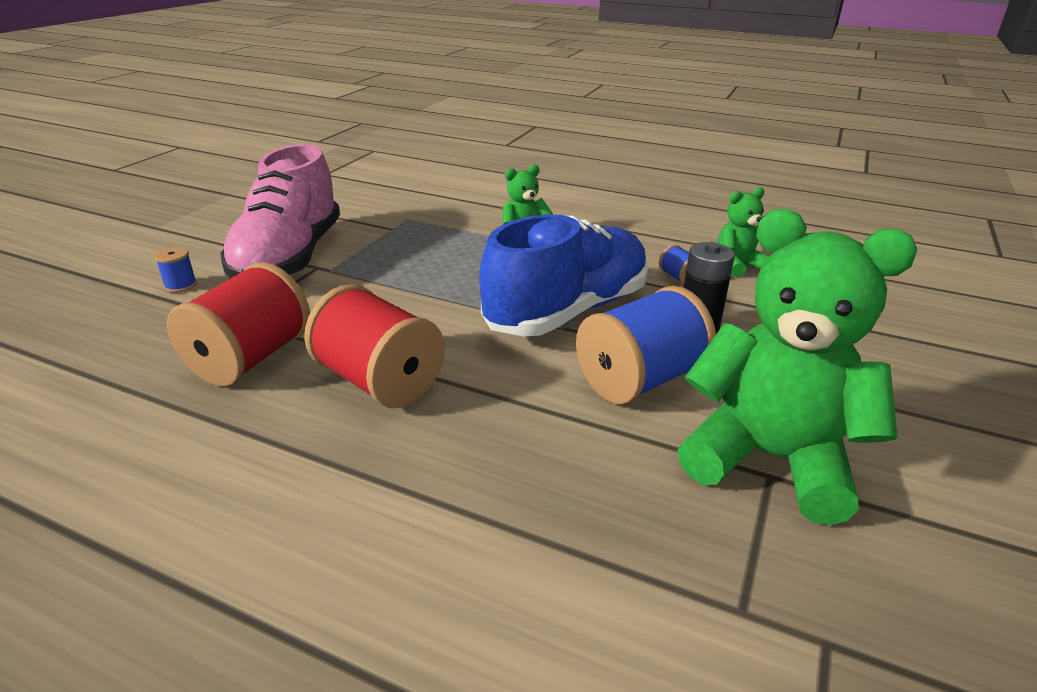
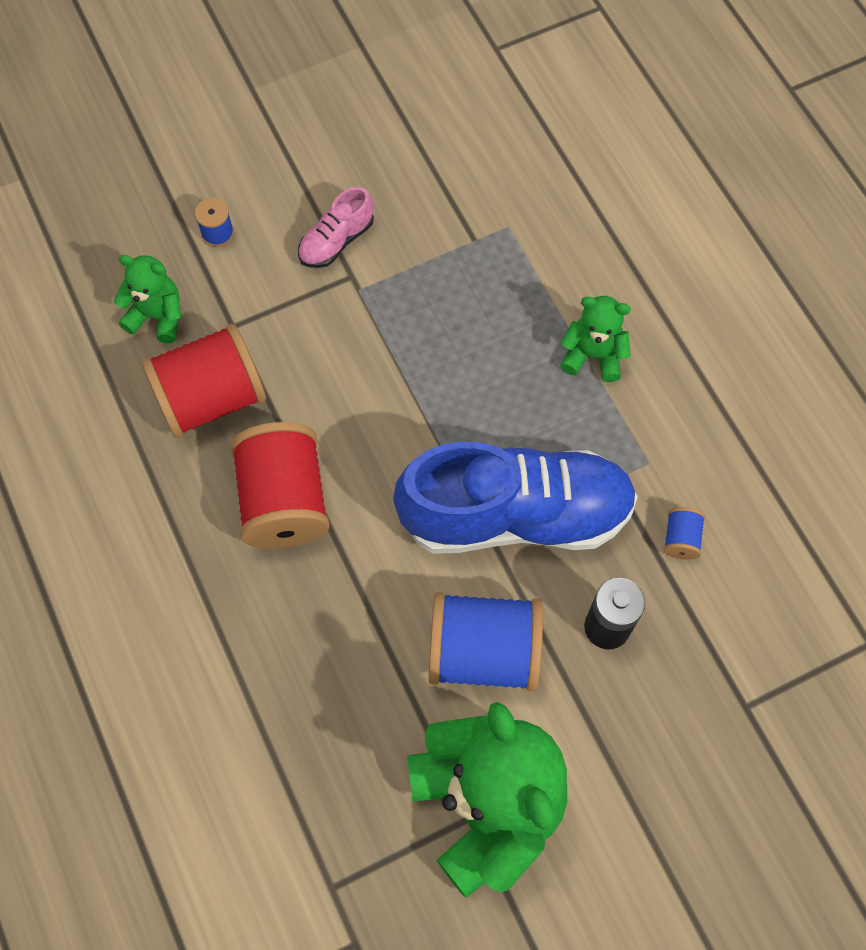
camera: 40 degrees right, 35 degrees up
pink shoe [221,144,340,279] -> pink shoe [298,187,374,268], size x0.43
green teddy bear [718,187,769,277] -> green teddy bear moved to [114,255,181,343]

